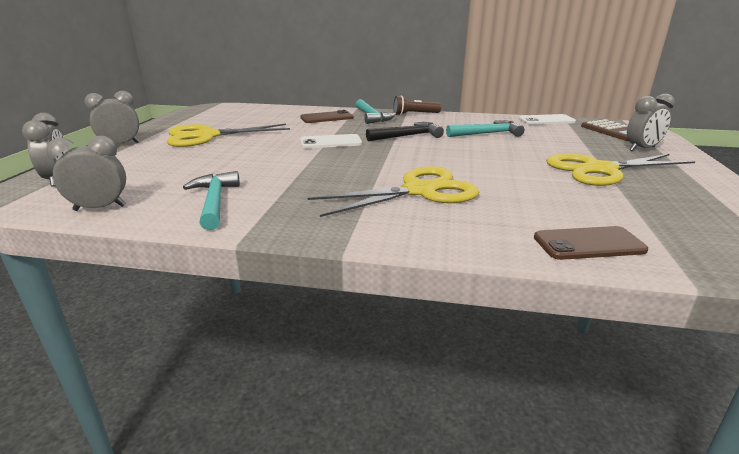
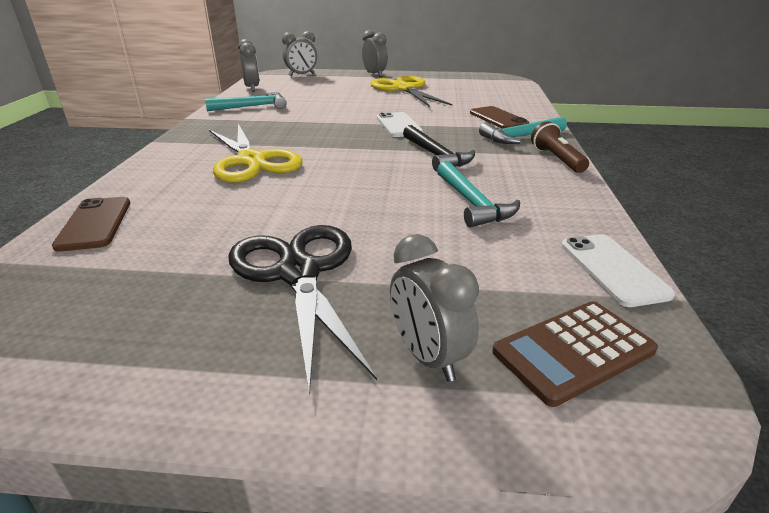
camera: 85 degrees right, 5 degrees up
yellow scissors [546,153,695,186] -> black scissors [228,225,377,395]

